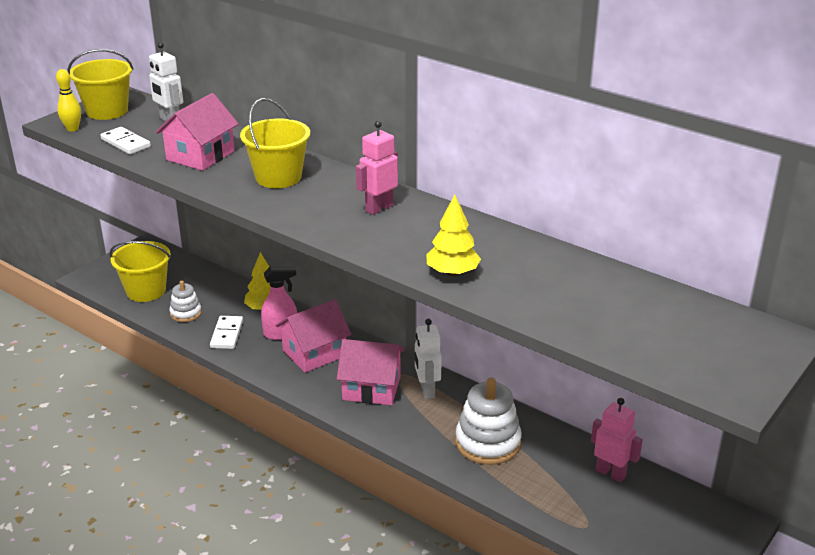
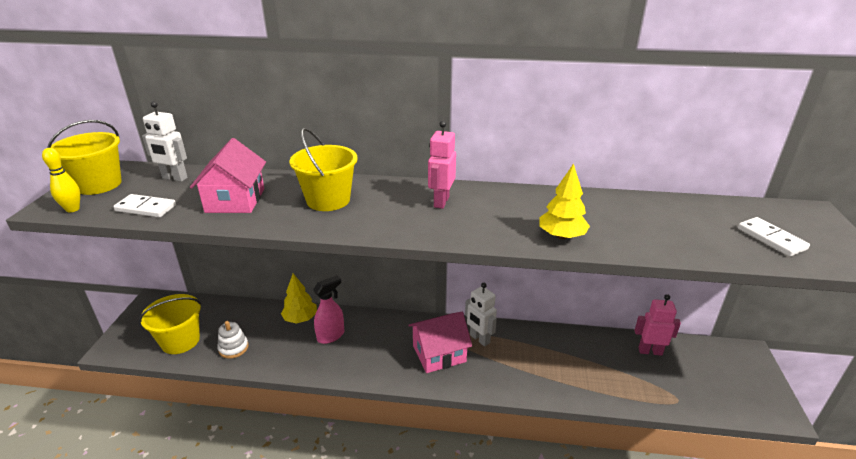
camera: 30 degrees left, 0 degrees up
white domino [210,316,243,349] -> white domino moved to [738,217,810,257]
pink house [276,300,351,373] -> none
white stacking toy [455,378,522,465] -> none

